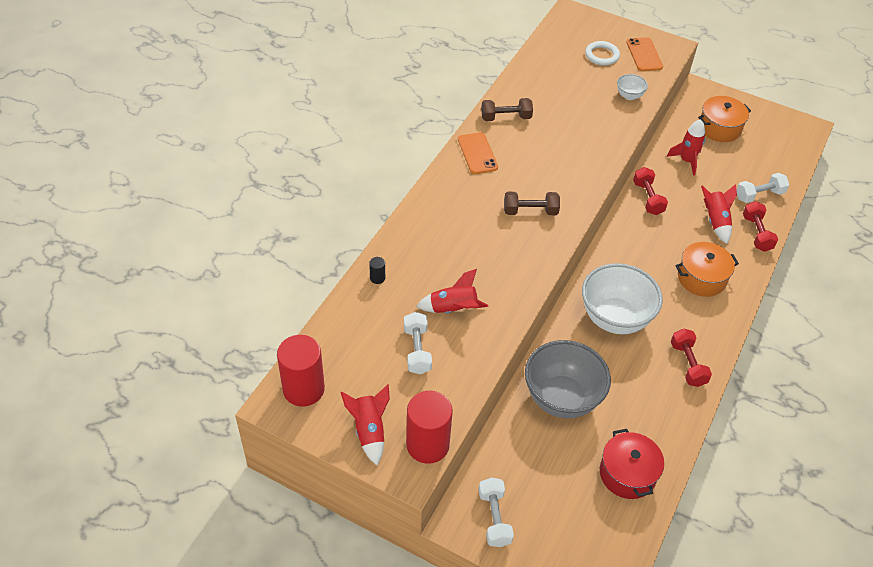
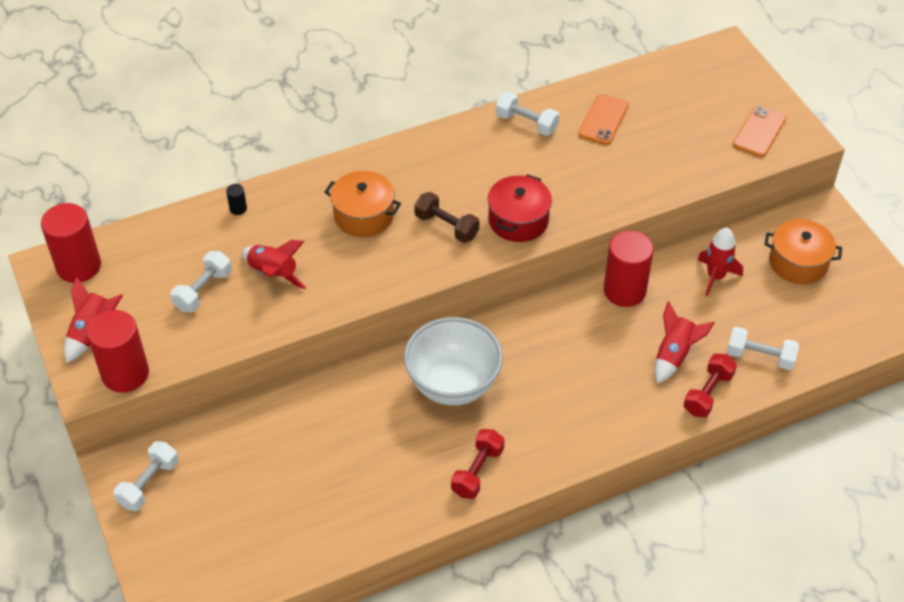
camera: 40 degrees right, 0 degrees up
orange phone [458,132,498,174] -> orange phone moved to [578,94,629,145]
brown dumbbell [481,98,533,121] -> white dumbbell [496,92,559,136]
grey bowl [525,340,611,418] -> none
white ring [585,41,620,65] -> none
red pot [600,429,664,499] -> red pot moved to [488,174,552,242]
white bowl [617,74,648,100] -> none
red dumbbell [633,167,668,215] -> red cylinder [604,231,654,307]
orange pot [675,242,739,297] -> orange pot moved to [324,171,401,237]

